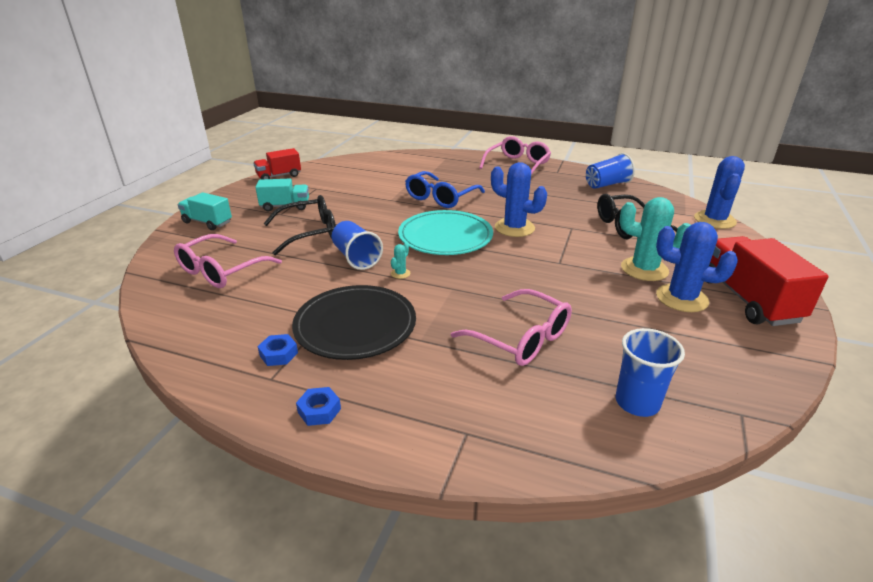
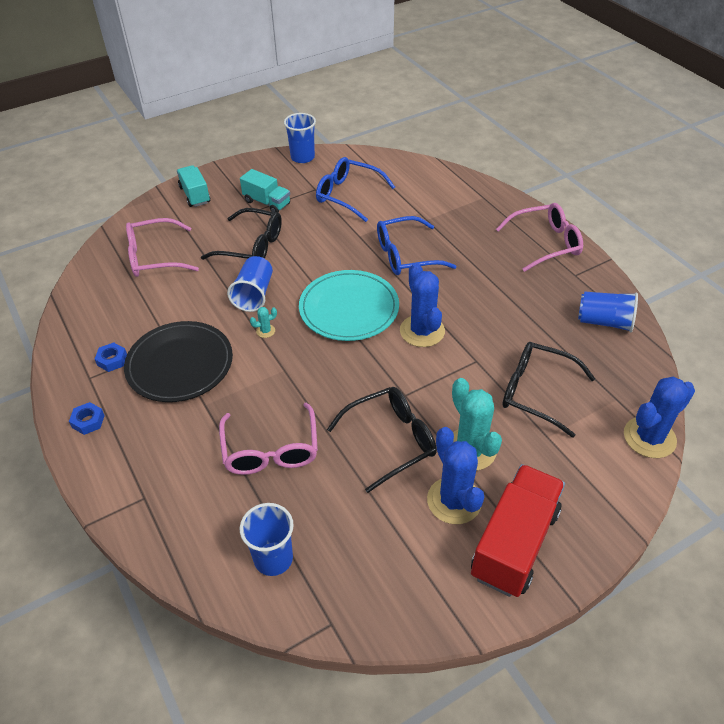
camera: 40 degrees right, 15 degrees up
red truck [253,148,301,180] -> blue cup [284,113,316,163]
none -> blue glasses [316,157,395,222]
none -> black glasses [327,387,437,493]

